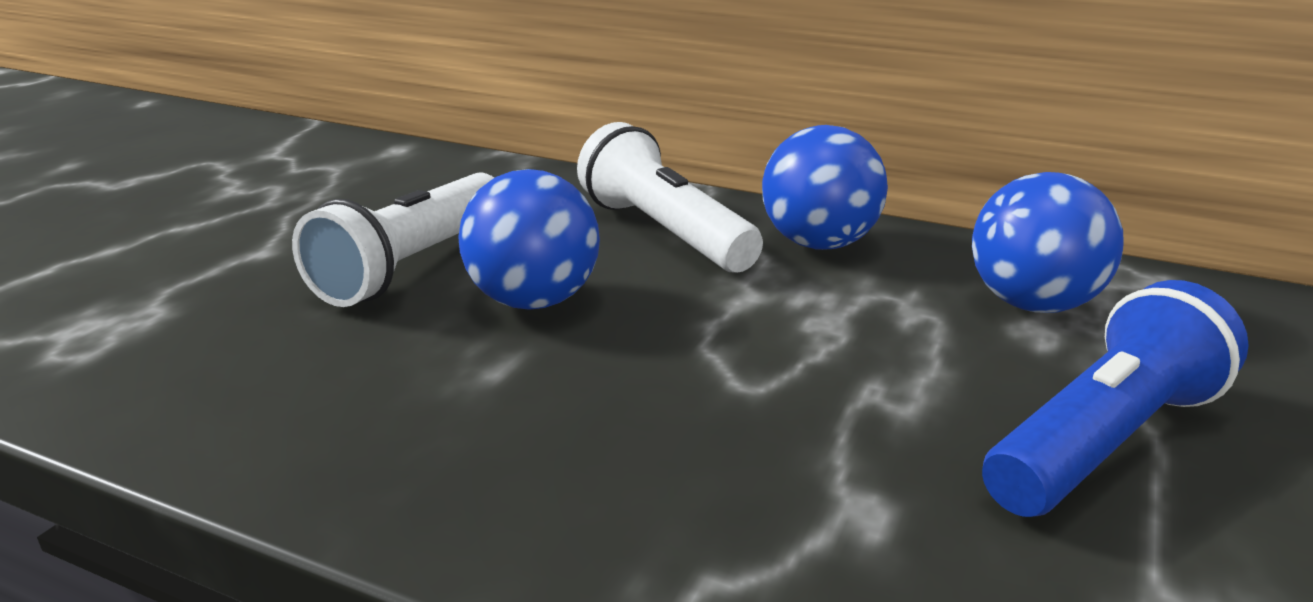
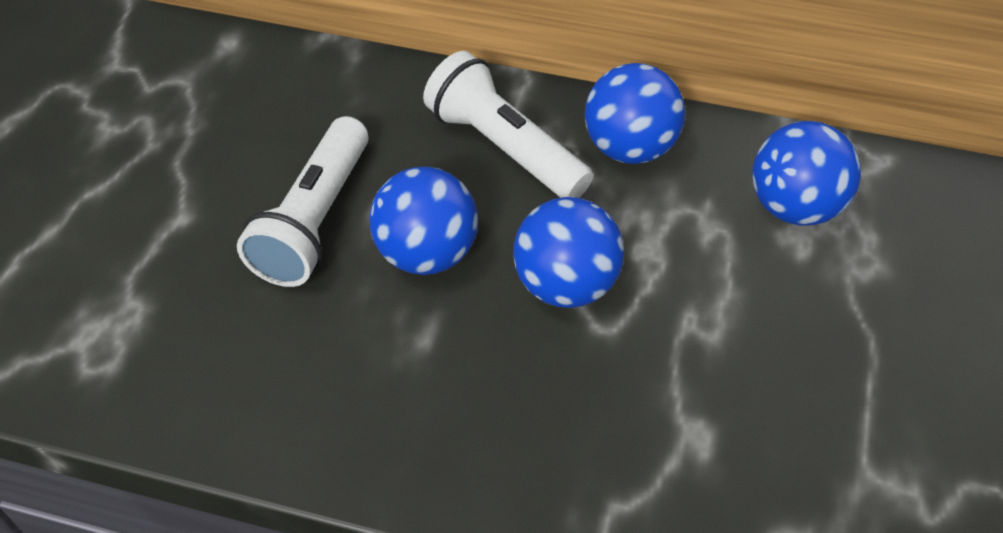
camera: 10 degrees left, 25 degrees up
blue flashlight [982,280,1249,517] -> none
none -> blue ball [513,197,624,308]

